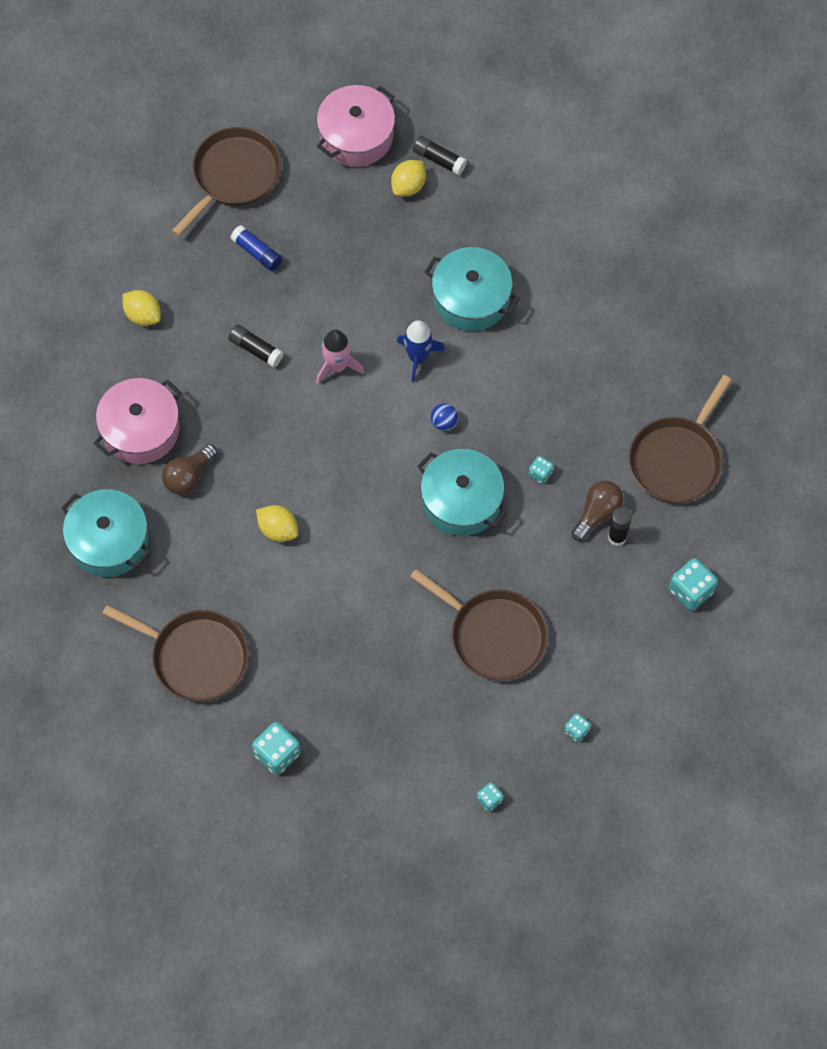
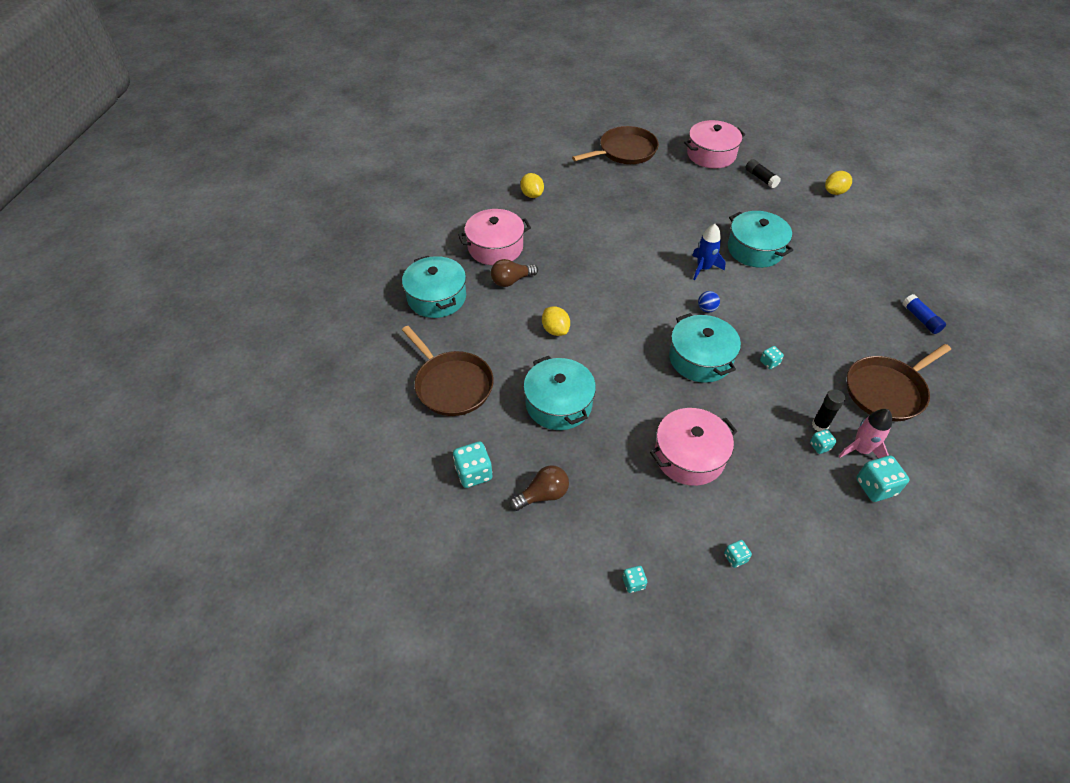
camera: 25 degrees right, 15 degrees down
black glue stick [228,324,283,368] -> none
blue glue stick [231,225,282,271] -> blue glue stick moved to [902,294,946,334]
pink rocket [316,330,364,384] -> pink rocket moved to [839,409,892,458]
yellow lemon [391,160,426,196] -> yellow lemon moved to [825,171,852,195]
brown pan [410,569,548,680] -> pink pot [650,408,737,486]
brown light bulb [572,481,624,541] -> brown light bulb moved to [510,465,569,511]
none -> turquoise pot [523,356,596,430]
none -> turquoise dice [810,429,836,454]

